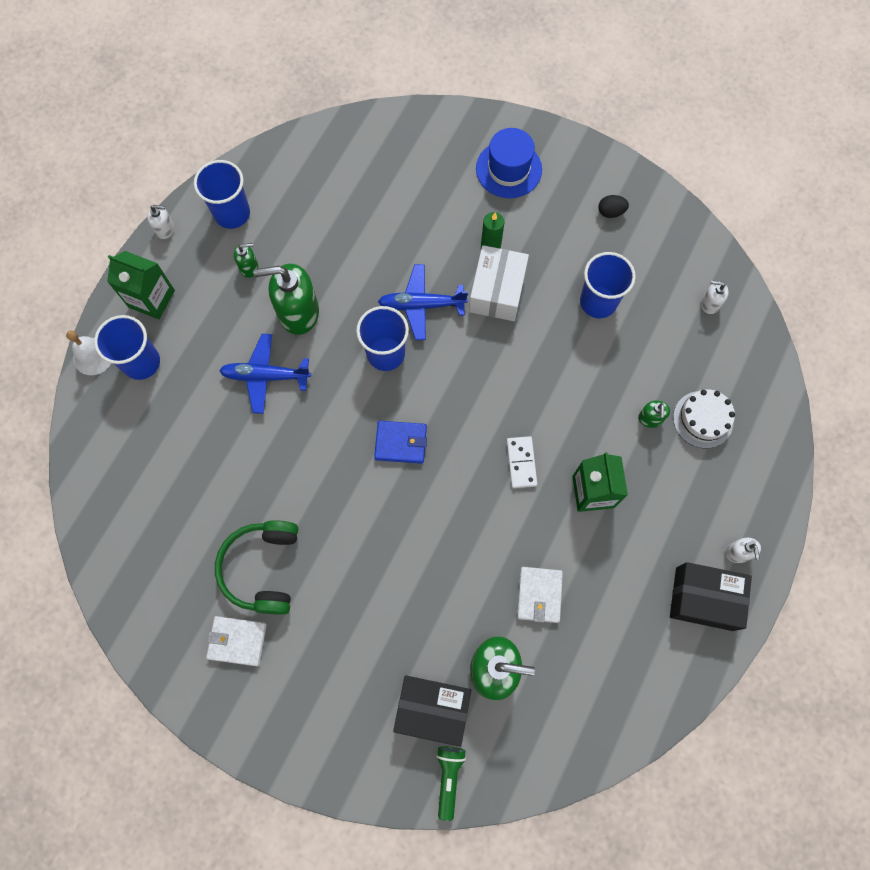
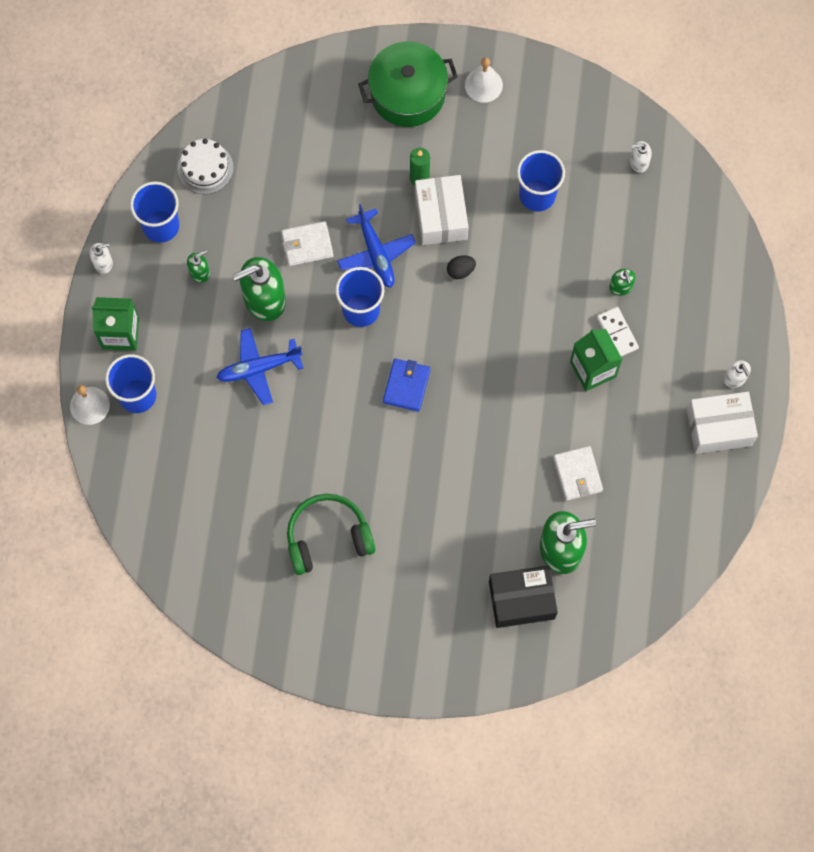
camera: 20 degrees left, 0 degrees up
white wallet [206,616,267,666] -> white wallet moved to [281,221,333,266]
green headphones [215,520,298,615] -> green headphones turned 90 degrees clockwise [287,494,375,575]
blue wallet [374,421,427,464] -> blue wallet turned 60 degrees counterclockwise [383,358,431,412]
blue plane [378,264,468,340] -> blue plane turned 90 degrees counterclockwise [337,204,416,288]
green flashlight [436,747,466,821] -> none
blue hat [476,128,542,198] -> green pot [358,42,458,127]
white domino [507,436,537,488] -> white domino moved to [597,307,639,356]
black egg [598,195,629,218] -> black egg moved to [447,255,476,279]
black box [670,562,752,631] -> white box [687,392,758,454]
white cake [673,389,735,448] -> white cake moved to [178,139,234,194]
none -> white bell [465,58,503,103]

